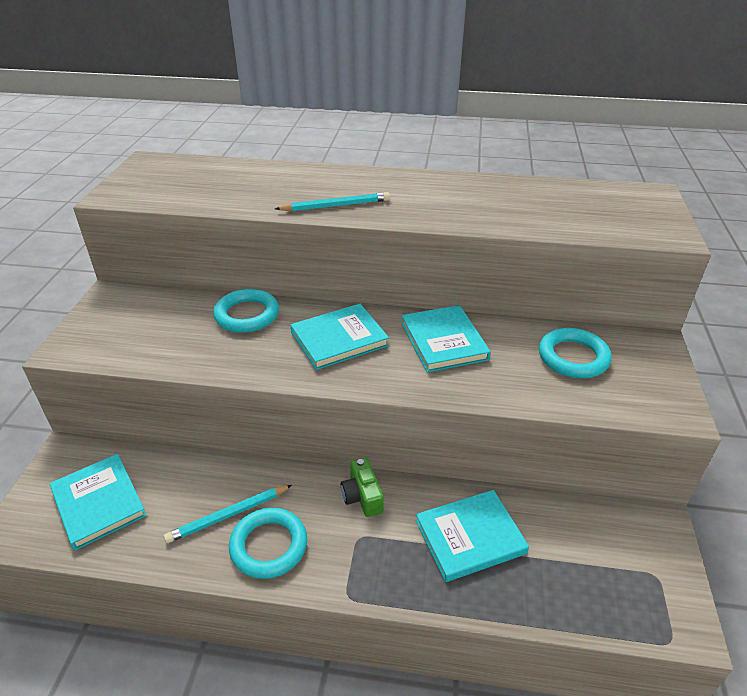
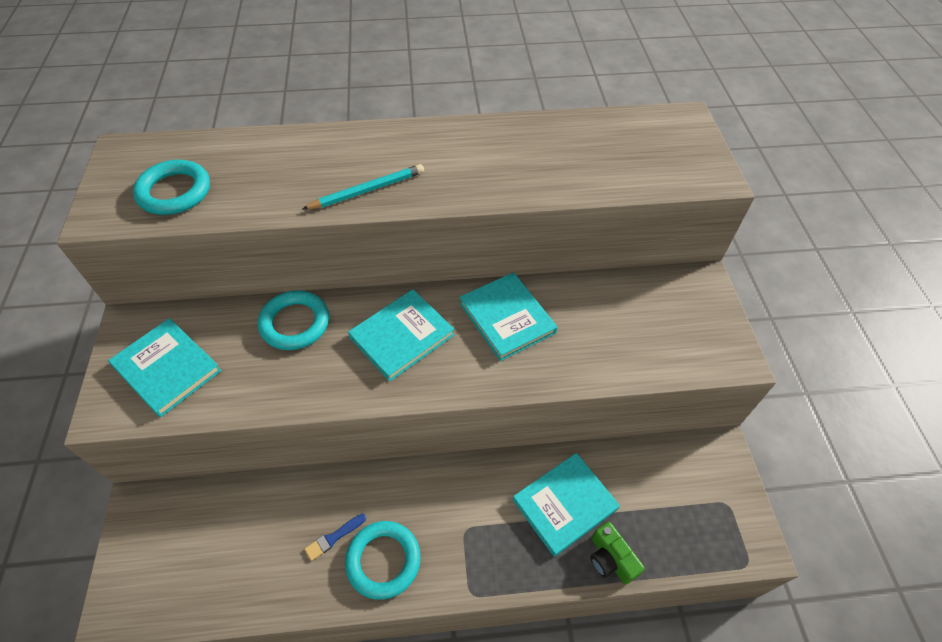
camera: 15 degrees left, 15 degrees up
turquoise book [50,454,147,550] -> turquoise book moved to [108,318,221,417]
turquoise pencil [164,485,292,543] -> blue brush [304,514,366,561]
green camera [341,458,384,517] -> green camera moved to [590,522,645,584]
turquoise ring [539,328,612,378] -> turquoise ring moved to [133,160,210,215]

